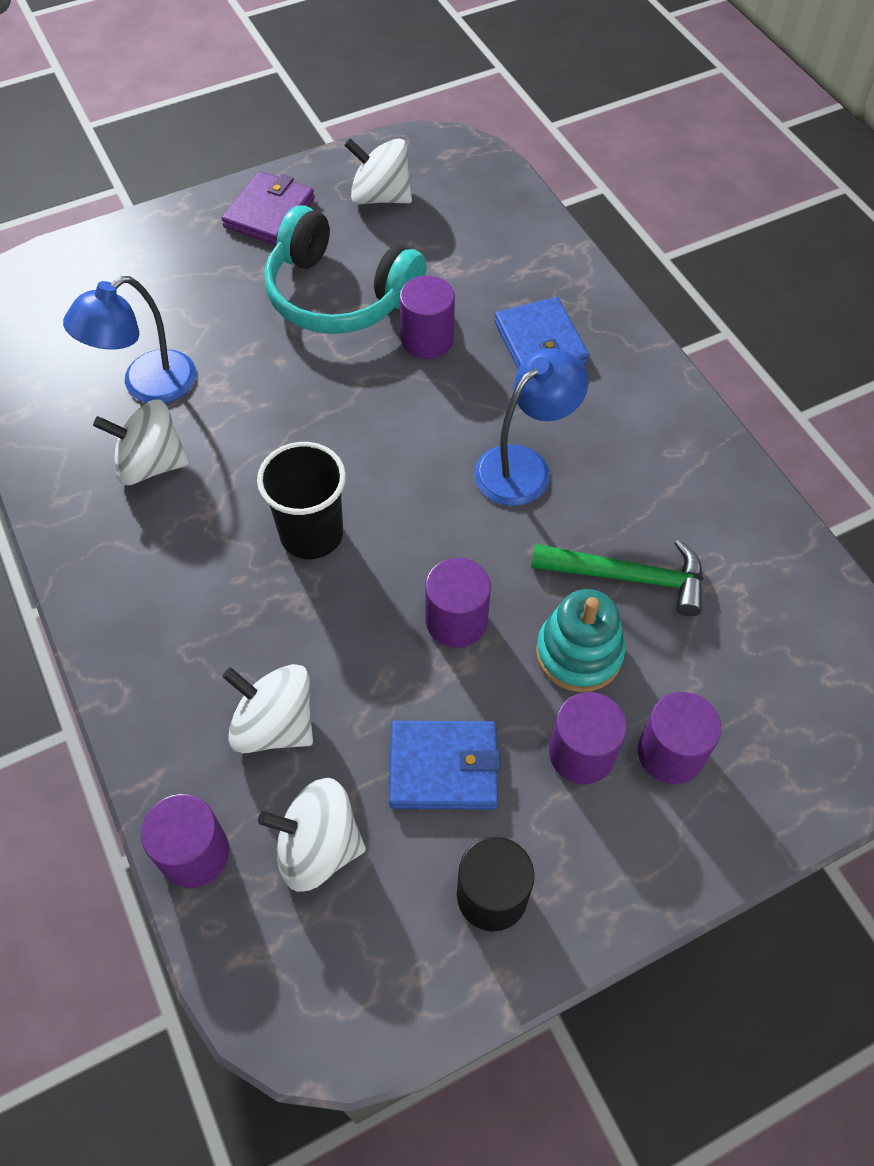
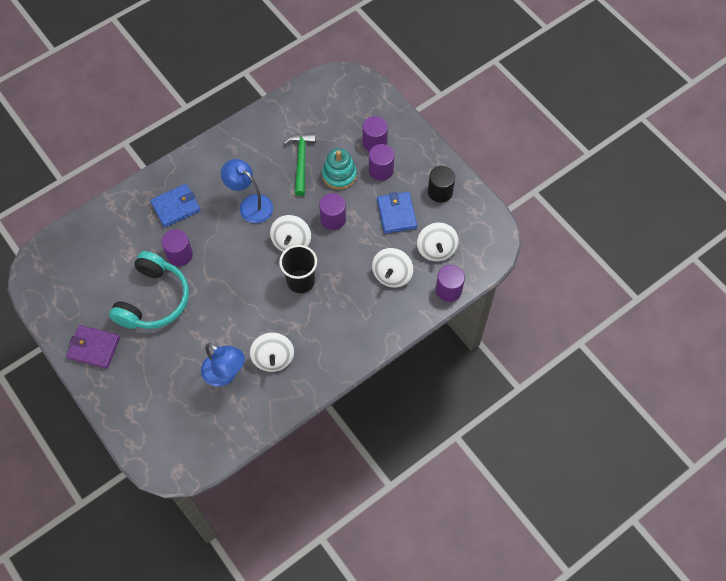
camera: 100 degrees left, 5 degrees up
white spinning top [344,138,412,204] -> white spinning top moved to [270,215,311,252]

